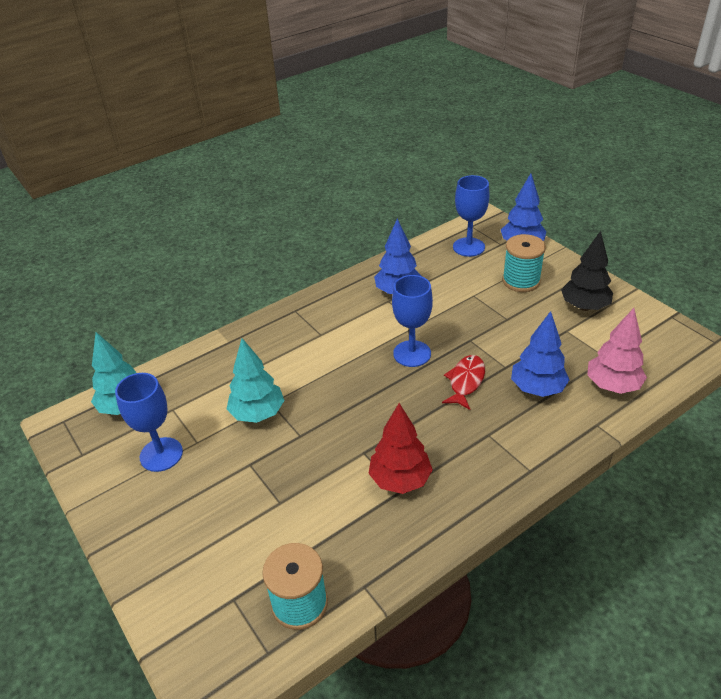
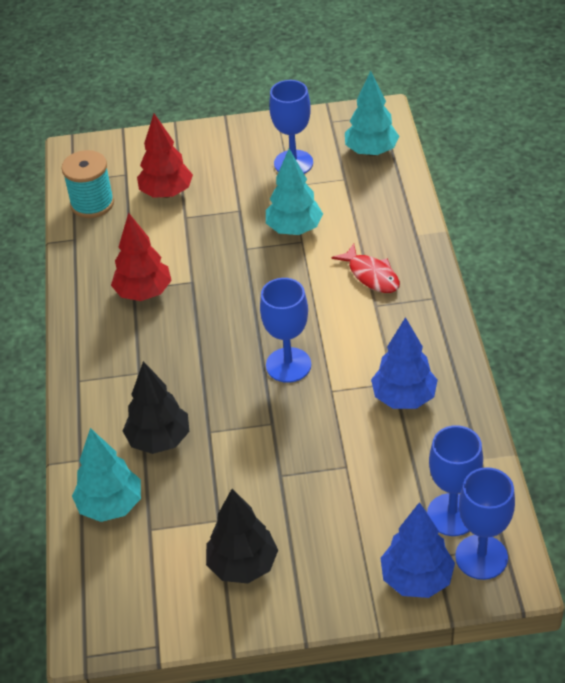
camera: 120 degrees right, 5 degrees up
red fish [442,355,485,410] -> red fish moved to [331,243,400,293]
turquoise spool [502,234,546,292] -> none
blue tree [511,311,569,397] -> black tree [123,361,189,454]
pink tree [587,308,647,394] -> turquoise tree [72,428,141,522]
none -> red tree [137,113,193,198]
none -> blue goblet [455,467,515,580]

